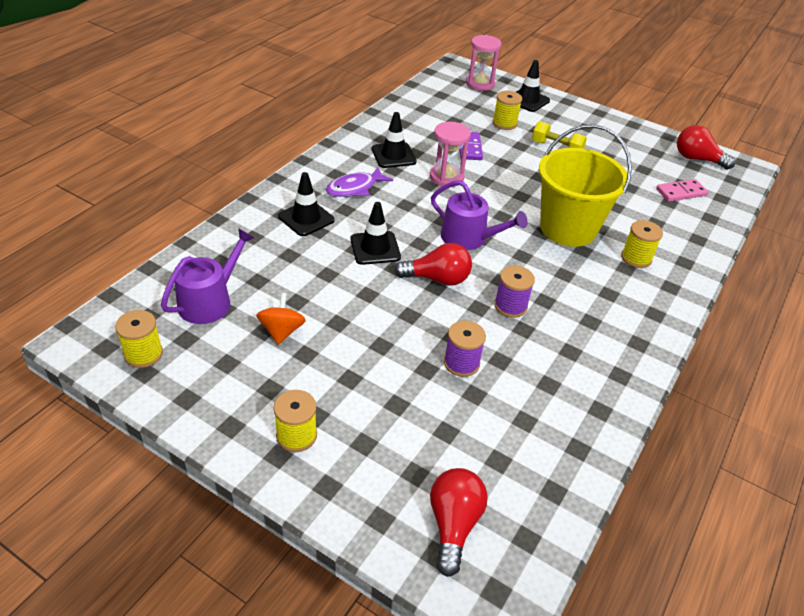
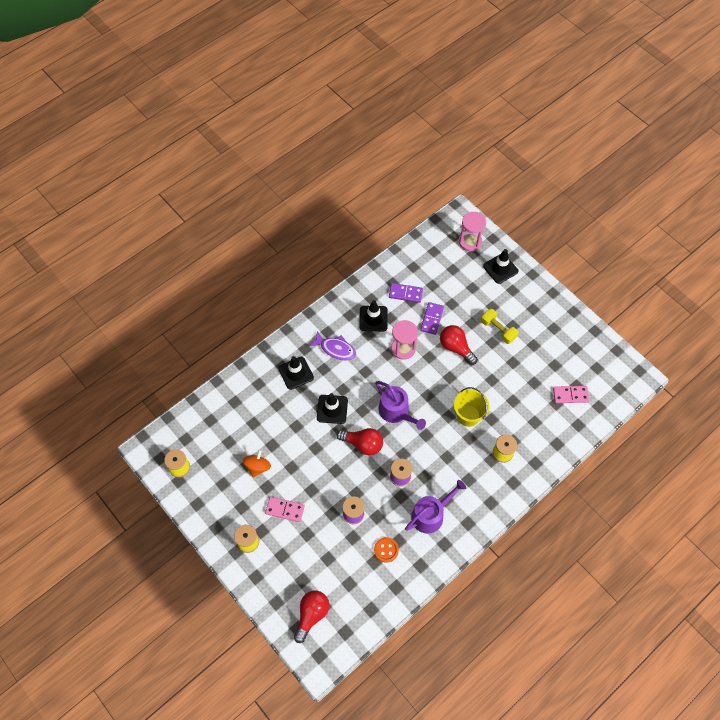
camera: 20 degrees right, 20 degrees up
purple watering can [161,228,255,324] -> purple watering can moved to [405,480,466,534]
purple fish [326,167,393,197] -> purple fish turned 135 degrees counterclockwise [309,331,356,361]
yellow spool [493,91,522,130] -> none
yellow bucket [539,124,632,247] -> yellow bucket [454,387,489,427], size x0.59
red light bulb [677,125,735,170] -> red light bulb moved to [440,325,478,365]
none -> pink domino [265,497,305,522]
none -> orange button [374,537,399,563]
none -> purple domino [389,283,423,303]

